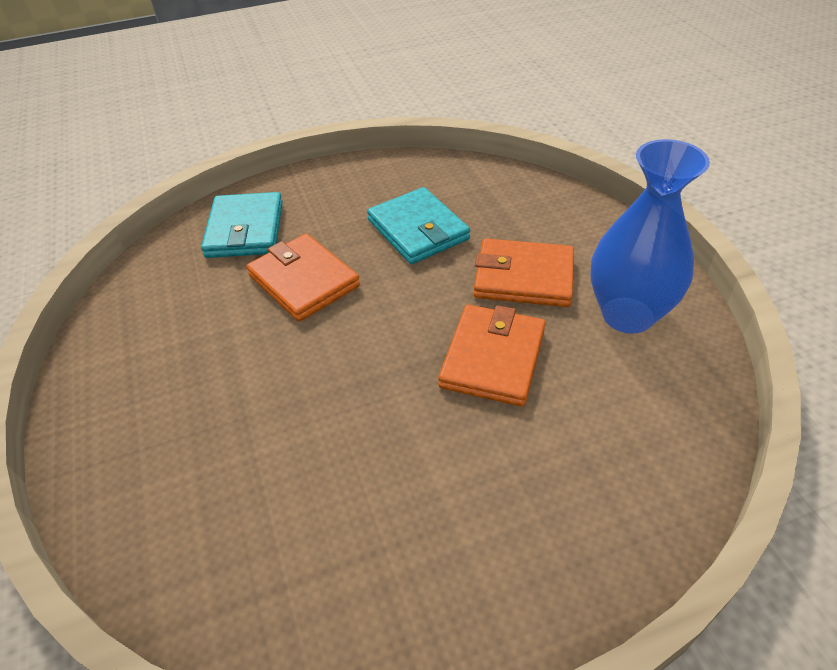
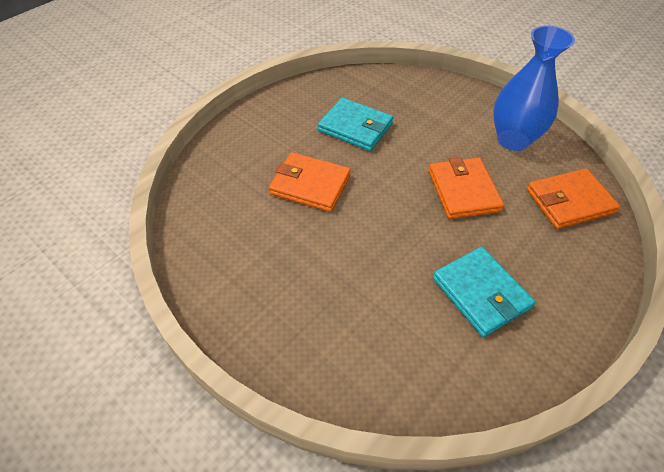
camera: 30 degrees left, 5 degrees up
turquoise wallet [201,192,283,258] -> turquoise wallet moved to [433,247,535,337]
orange wallet [474,238,574,307] -> orange wallet moved to [527,168,620,229]

